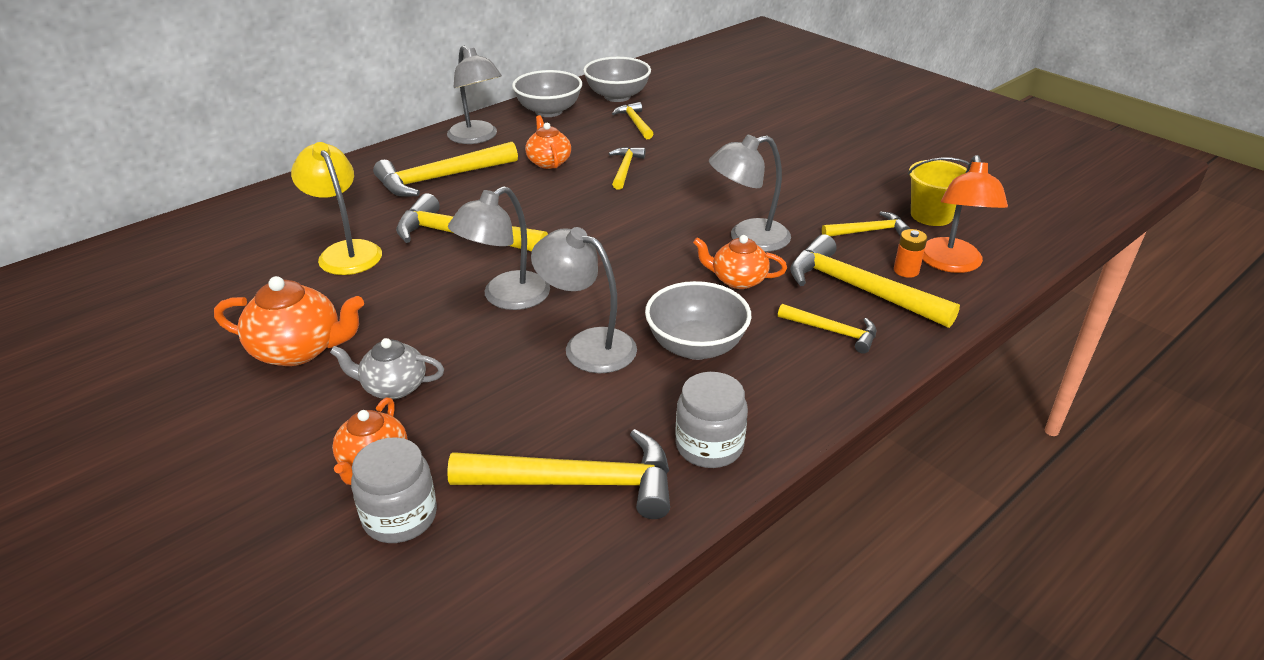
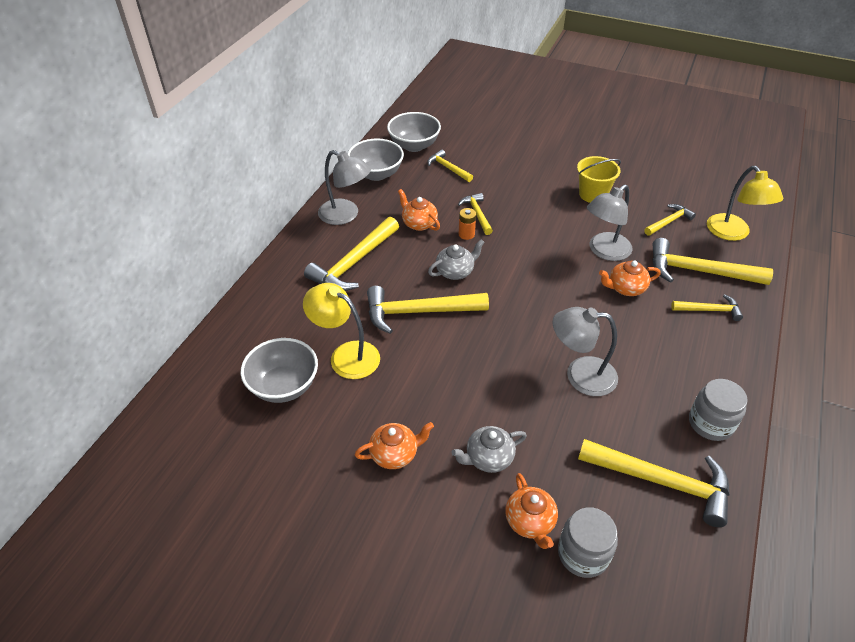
camera: 25 degrees left, 10 degrees up
orange teapot [214,276,364,366] -> orange teapot [355,422,434,469], size x0.67
yellow hammer [447,429,670,519] -> yellow hammer turned 45 degrees clockwise [578,439,730,527]
grey lamp [448,186,550,310] -> none
grey bowl [645,281,751,360] -> grey bowl moved to [241,338,318,403]
orange battery [894,229,927,278] -> orange battery moved to [459,208,476,240]
yellow bucket [908,157,969,226] -> yellow bucket moved to [577,156,621,203]
orange lamp [922,155,1008,273] -> yellow lamp [707,166,783,241]
none -> grey teapot [428,239,485,280]

